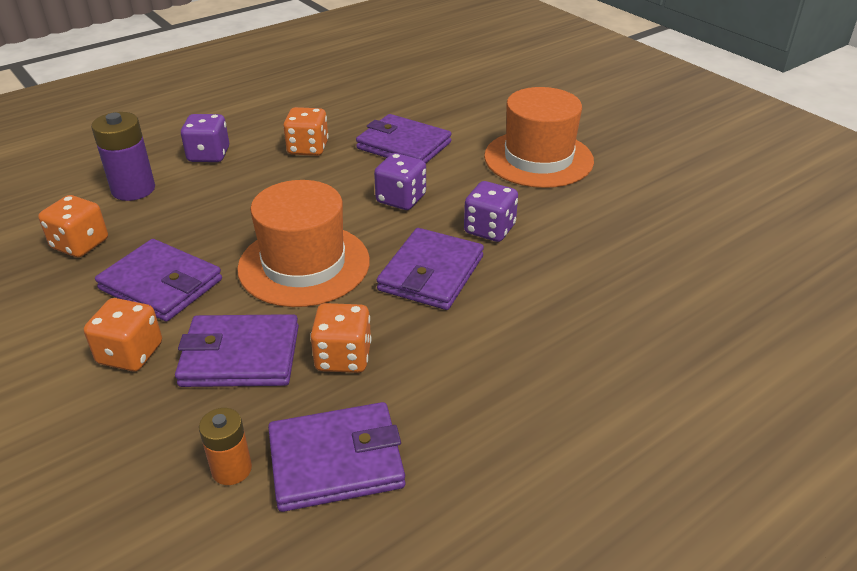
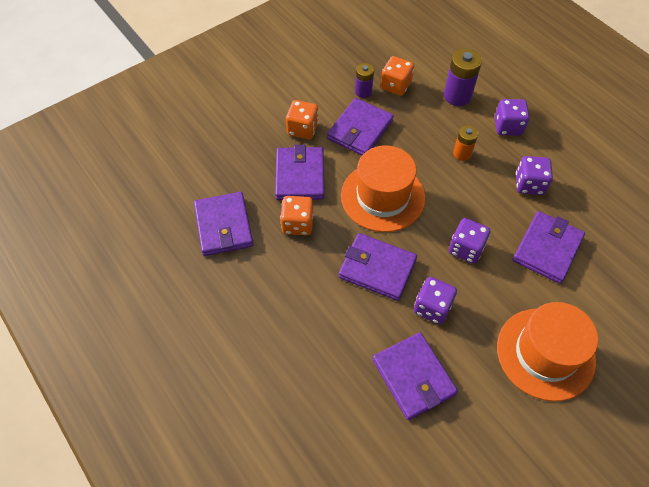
camera: 90 degrees right, 20 degrees up
orange battery [199,408,252,485] -> orange battery moved to [453,125,478,161]
orange dice [283,107,329,156] -> purple dice [516,156,553,195]
none -> purple battery [355,63,374,98]
none -> purple wallet [372,332,458,420]

